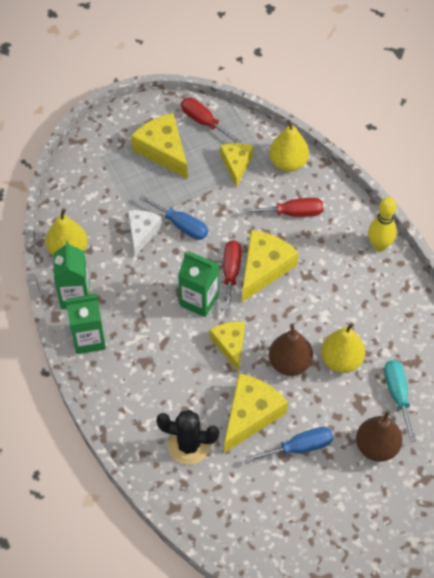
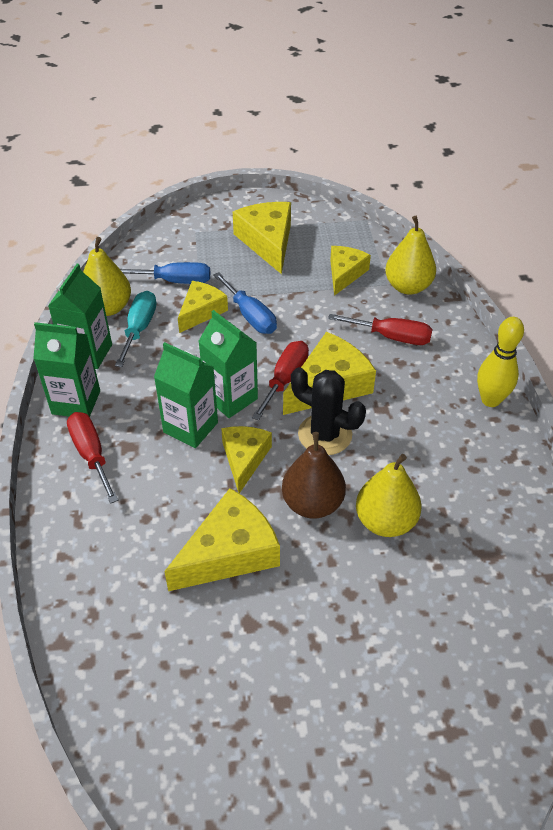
camera: 20 degrees right, 10 degrees down
white cheese [128,210,162,257] -> yellow cheese [178,281,228,333]
black cactus [156,410,220,465] -> black cactus moved to [291,367,366,455]
red screwdriver [181,97,241,143] -> red screwdriver moved to [67,412,118,504]
blue screwdriver [245,427,333,463] -> blue screwdriver moved to [120,262,210,284]
brown pear [356,410,402,462] -> none
turquoise screwdriver [384,360,416,442] -> turquoise screwdriver moved to [115,291,156,367]
none -> green carton [154,342,218,448]

